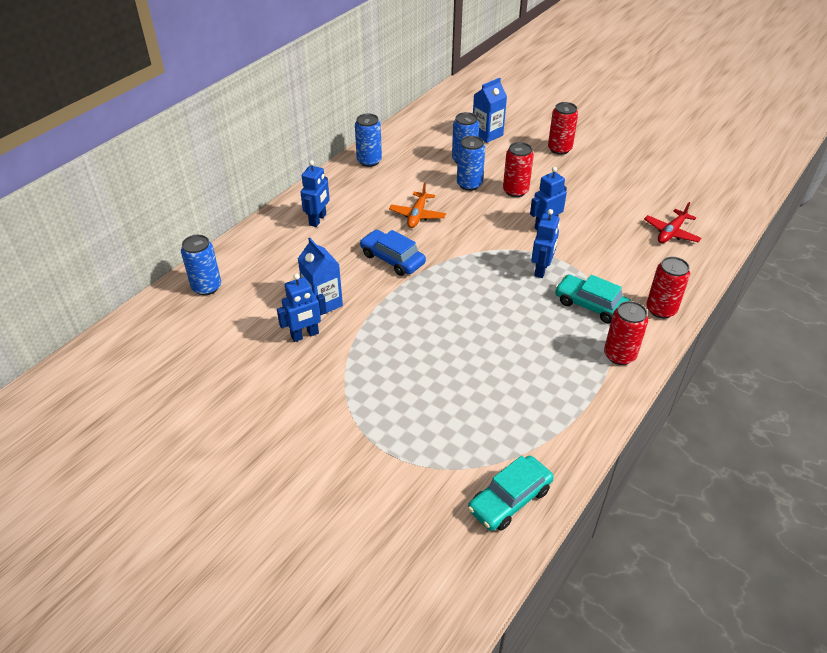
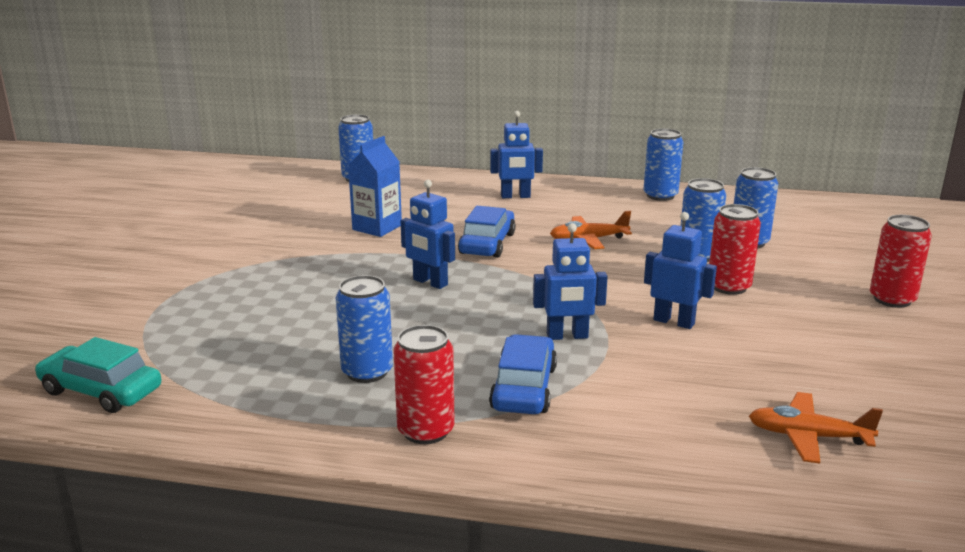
camera: 65 degrees right, 20 degrees down
blue robot [277,274,327,342] -> blue robot moved to [401,180,455,289]
blue carton [473,78,507,143] -> none
turquoise car [555,274,631,323] -> blue car [489,334,557,414]
red plane [644,202,702,243] -> orange plane [749,392,883,464]
red can [646,257,690,318] -> none
none -> blue can [336,275,393,383]

